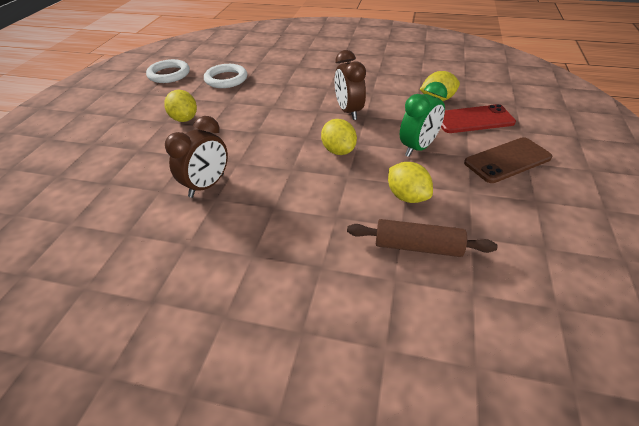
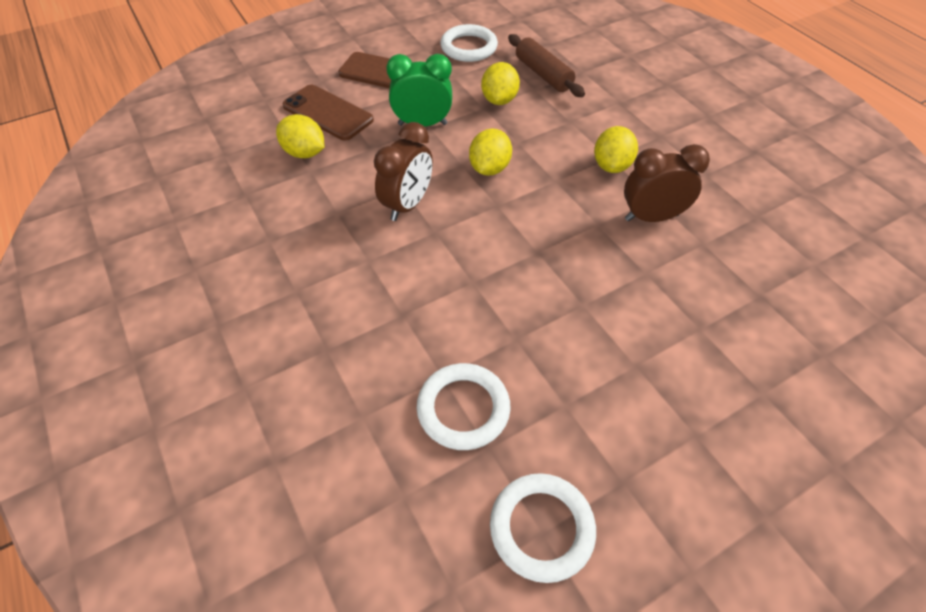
camera: 135 degrees left, 10 degrees up
yellow lemon [164,90,197,122] -> yellow lemon moved to [594,126,638,173]
red phone [441,104,516,133] -> brown phone [282,85,374,141]
none -> white ring [440,24,498,62]

